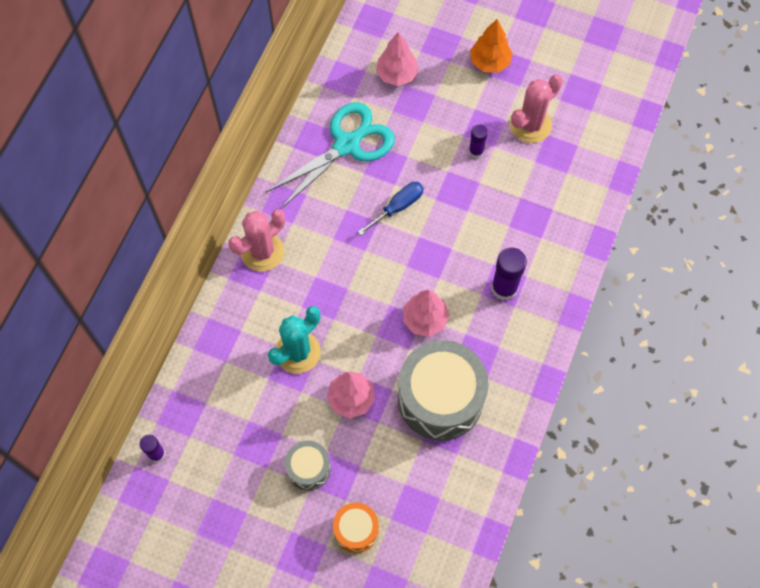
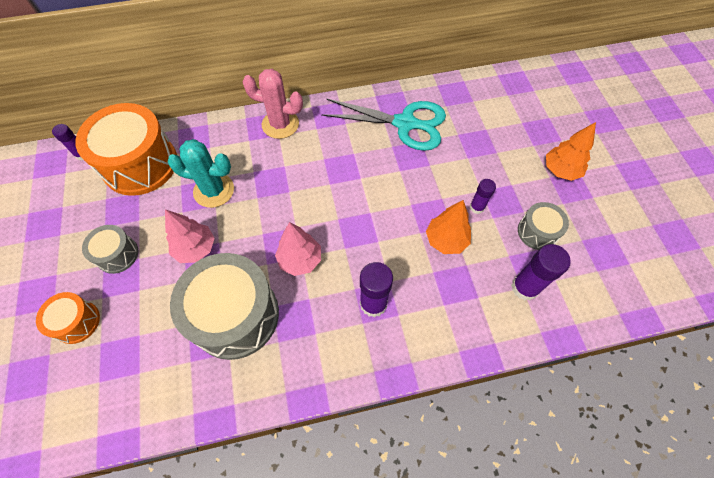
camera: 55 degrees right, 5 degrees down
blue screwdriver [358,182,424,235] -> none
pink tree [376,32,419,86] -> none
pink cactus [510,74,563,143] -> grey drum [518,202,569,250]
none -> orange drum [75,103,177,196]
none -> orange tree [426,200,471,254]
none -> purple glue stick [511,244,571,301]

